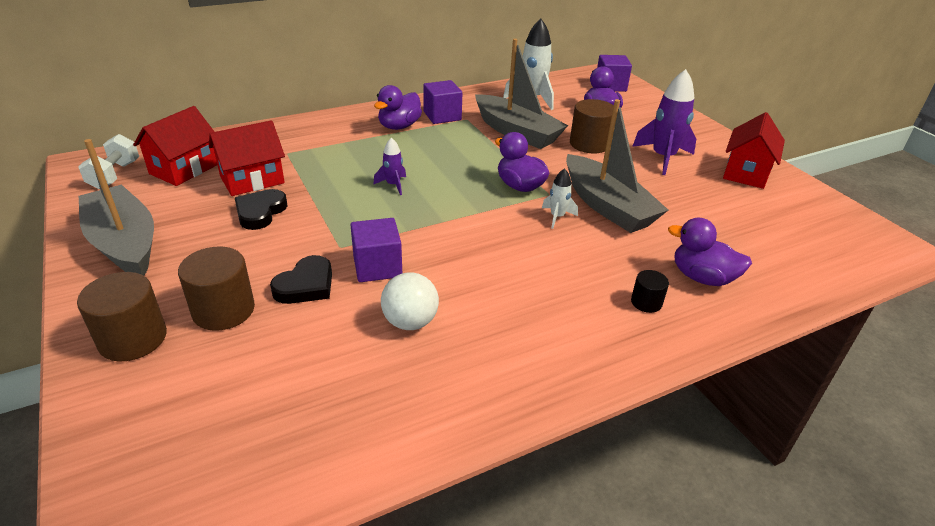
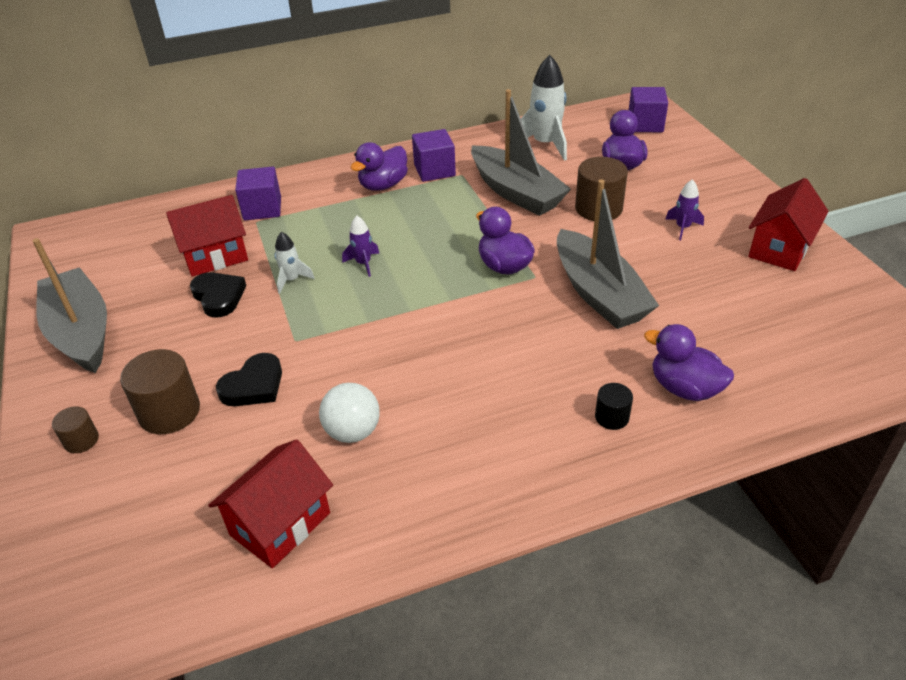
camera: 10 degrees right, 5 degrees up
brown cylinder [77,272,167,362] -> brown cylinder [52,406,99,453], size x0.54
white dumbbell [78,134,139,189] -> none
red house [133,106,217,186] -> red house moved to [208,439,333,568]
black heart [235,189,287,230] -> black heart turned 120 degrees clockwise [190,272,246,318]
purple cube [350,218,402,282] -> purple cube moved to [235,167,281,220]
white rocket [542,168,578,229] -> white rocket moved to [275,232,315,294]
purple rocket [632,69,696,175] -> purple rocket [665,179,704,240], size x0.52

